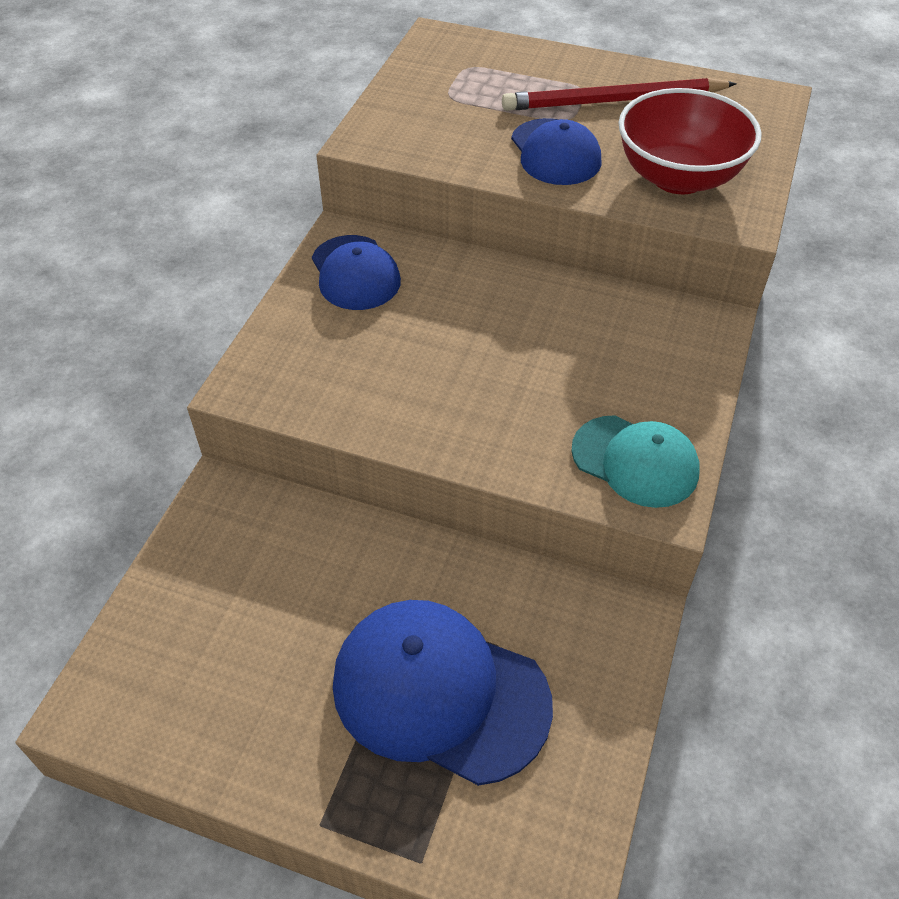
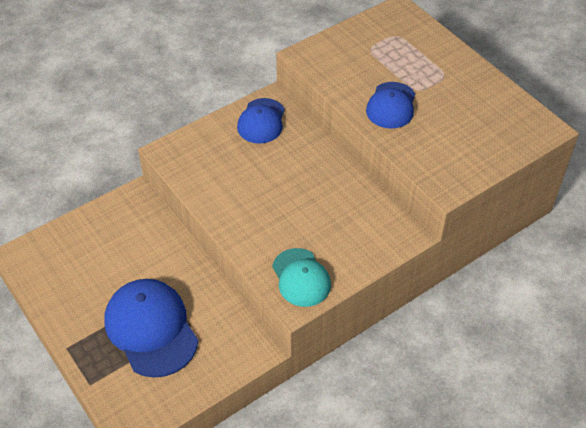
camera: 35 degrees right, 0 degrees up
red pencil [502,78,737,111] -> none
red bowl [618,88,762,194] -> none

